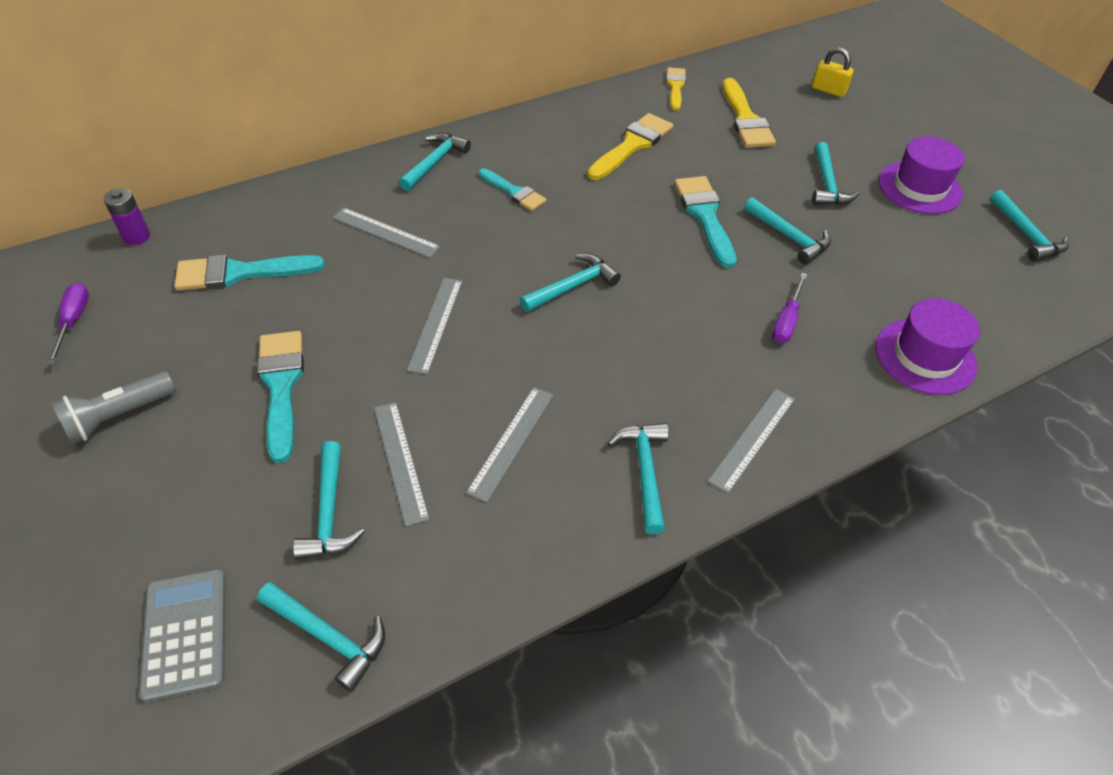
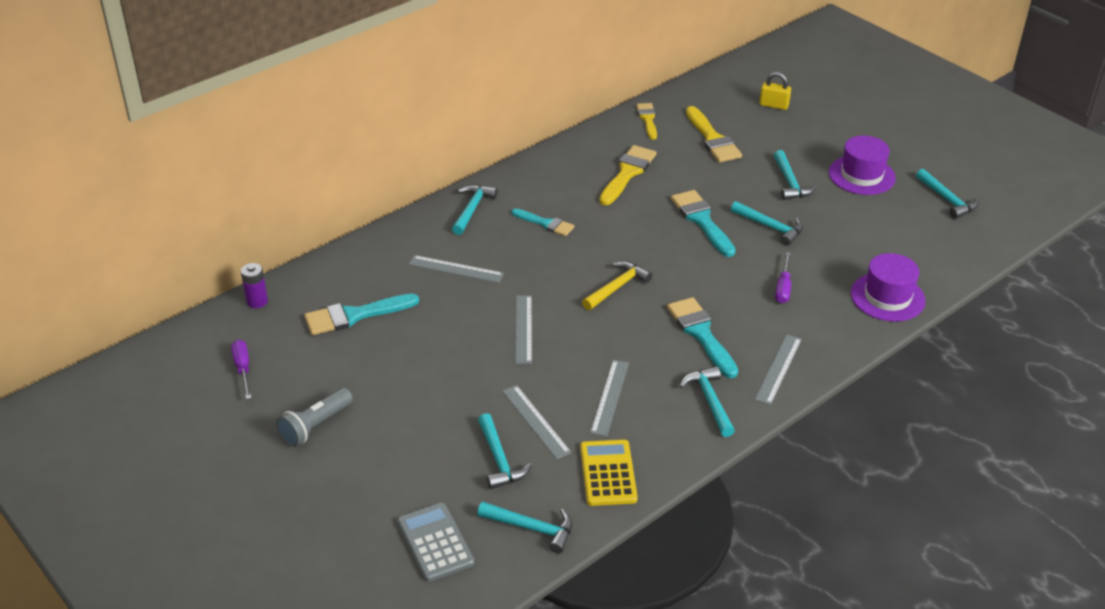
camera: 10 degrees left, 10 degrees down
turquoise brush [257,331,304,463] -> turquoise brush moved to [667,297,738,378]
turquoise hammer [520,253,621,312] -> yellow hammer [582,261,652,310]
none -> yellow calculator [580,440,638,506]

